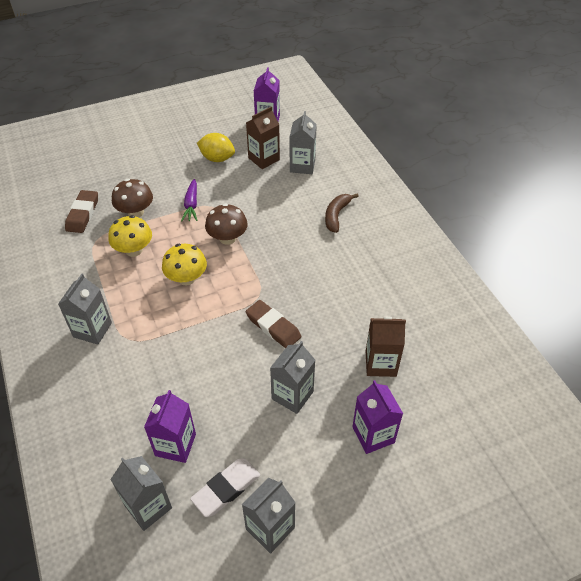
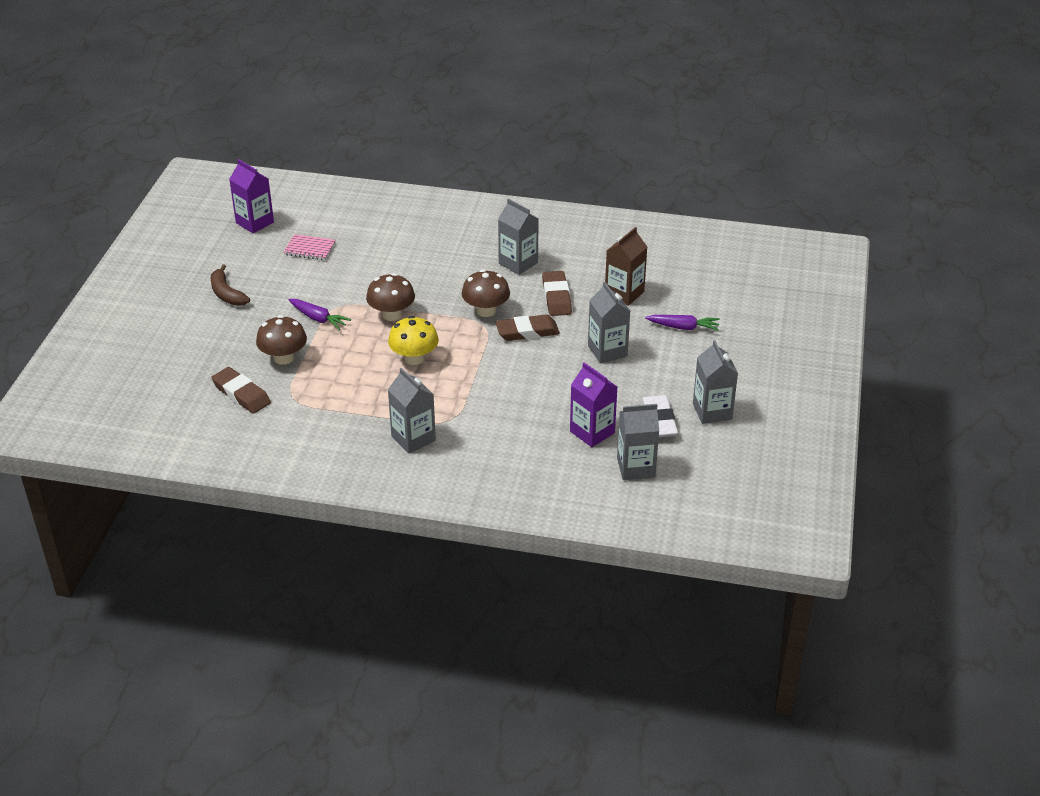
camera: 55 degrees left, 10 degrees down
yellow mushroom [109,215,152,257] -> none
yellow lemon [197,133,235,162] -> none
brown carton [246,107,280,169] -> pink notebook [283,234,335,260]
grey carton [290,111,317,174] -> grey carton moved to [498,198,539,275]
brown banana [325,193,359,233] -> brown banana moved to [211,264,250,306]
purple carton [352,380,403,454] -> purple carrot [645,315,720,331]
none -> brown mushroom [462,269,510,317]
none -> brown eraser [542,271,572,316]

